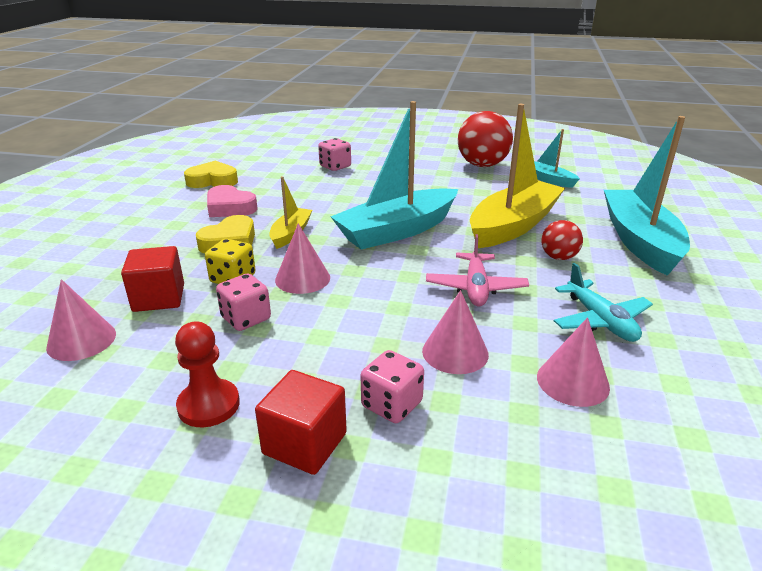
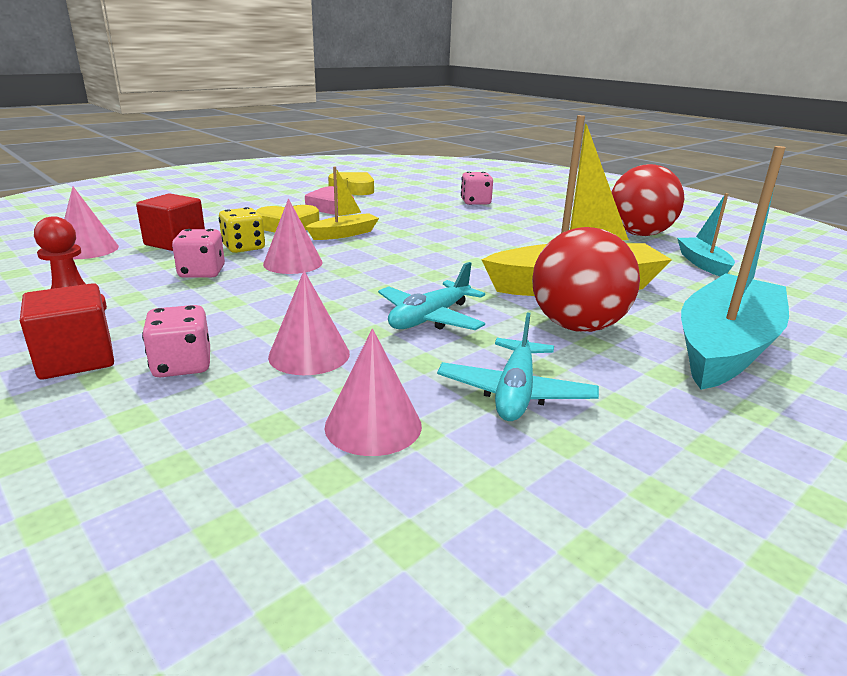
camera: 35 degrees right, 5 degrees down
turquoise boat [330,101,458,250] -> none
pink plane [426,234,529,307] -> turquoise plane [378,262,485,330]
red ball [541,220,583,260] -> red ball [532,227,640,332], size x1.85

